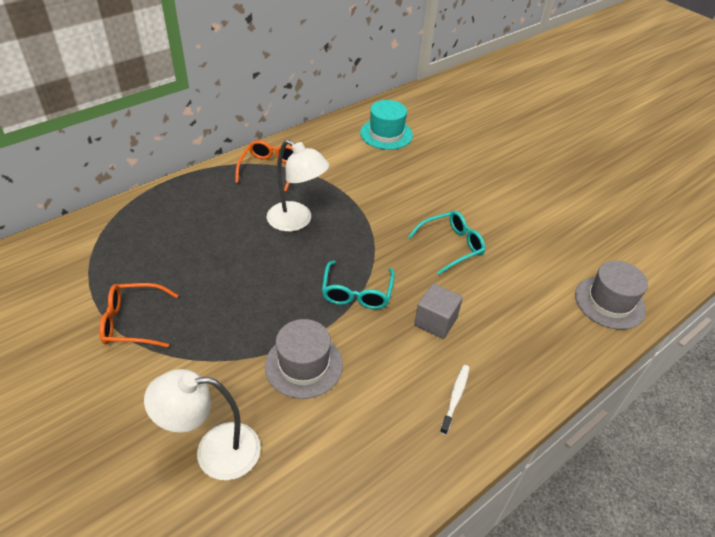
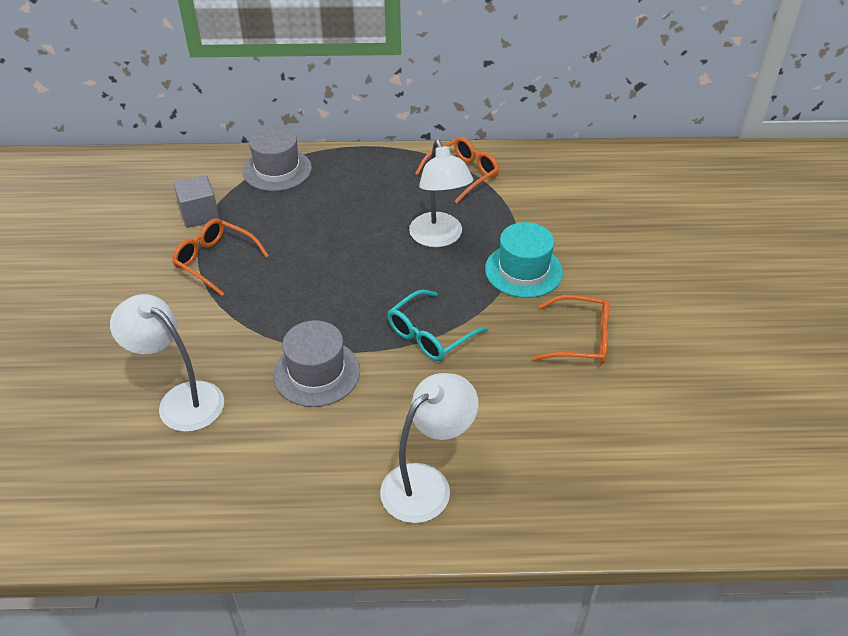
camera: 40 degrees right, 0 degrees up
turquoise hat [360,100,413,150] -> turquoise hat moved to [485,222,563,298]
turquoise glasses [408,211,485,275] -> orange glasses [533,295,609,364]
grey cube [414,283,463,339] -> grey cube moved to [173,175,219,228]
white toothbrush [440,365,470,435] -> white lamp [380,373,479,523]
grey hat [575,261,648,330] -> grey hat moved to [243,126,312,191]

